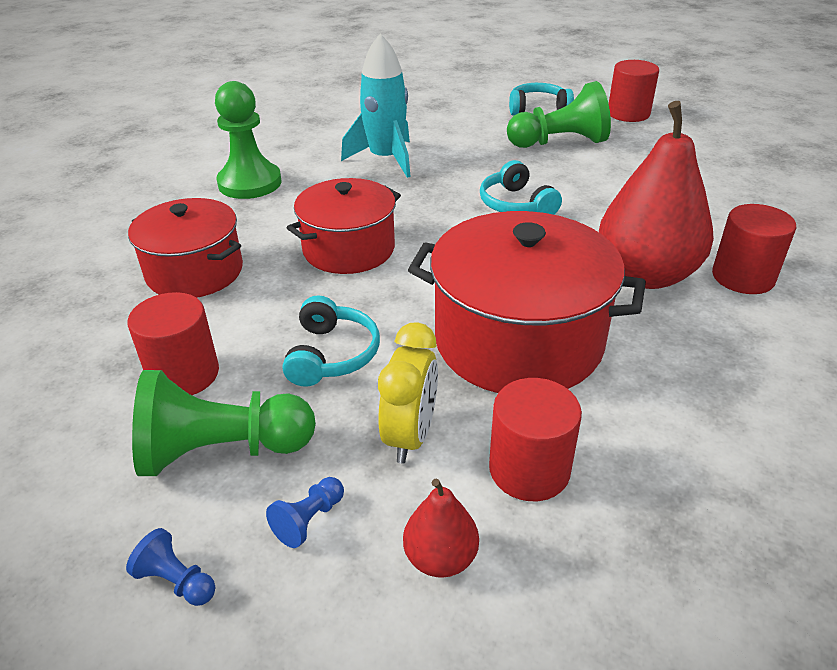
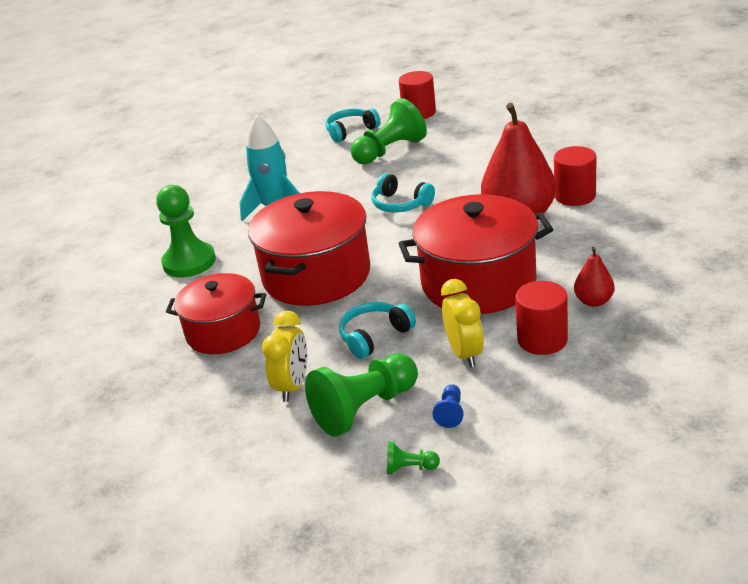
camera: 25 degrees left, 5 degrees down
blue pawn [126,528,215,606] -> green pawn [387,442,440,475]
red cylinder [128,292,219,395] -> yellow clock [262,310,307,402]
turquoise headphones [282,295,380,387] -> turquoise headphones turned 105 degrees counterclockwise [339,302,416,359]
red pot [287,178,401,274] -> red pot [248,191,370,306], size x1.54
red pear [403,478,479,578] -> red pear moved to [574,247,615,307]

